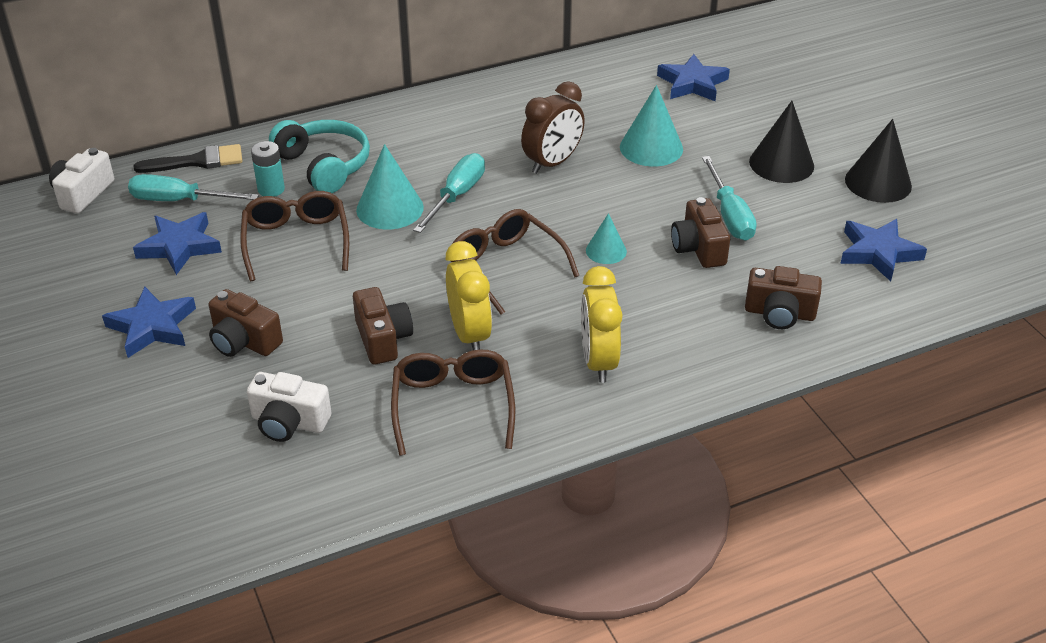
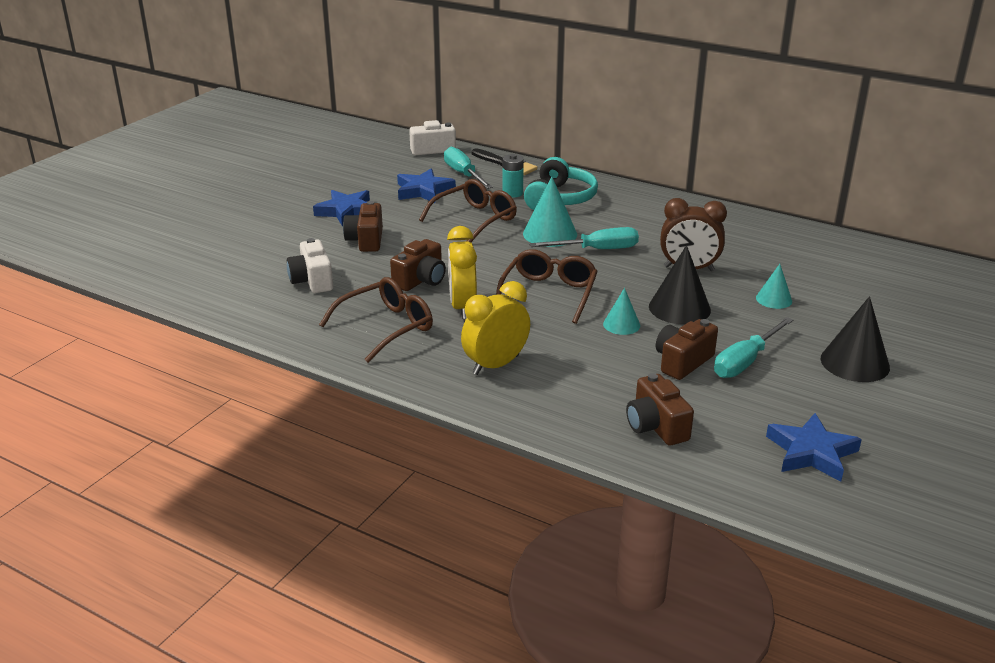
camera: 55 degrees right, 10 degrees down
yellow clock [446,241,492,350] -> yellow clock turned 135 degrees clockwise [447,226,477,319]
turquoise cone [620,85,683,167] -> turquoise cone [756,264,792,309], size x0.59
blue star [657,54,730,101] -> none
black cone [845,119,912,203] -> black cone moved to [649,245,711,324]

